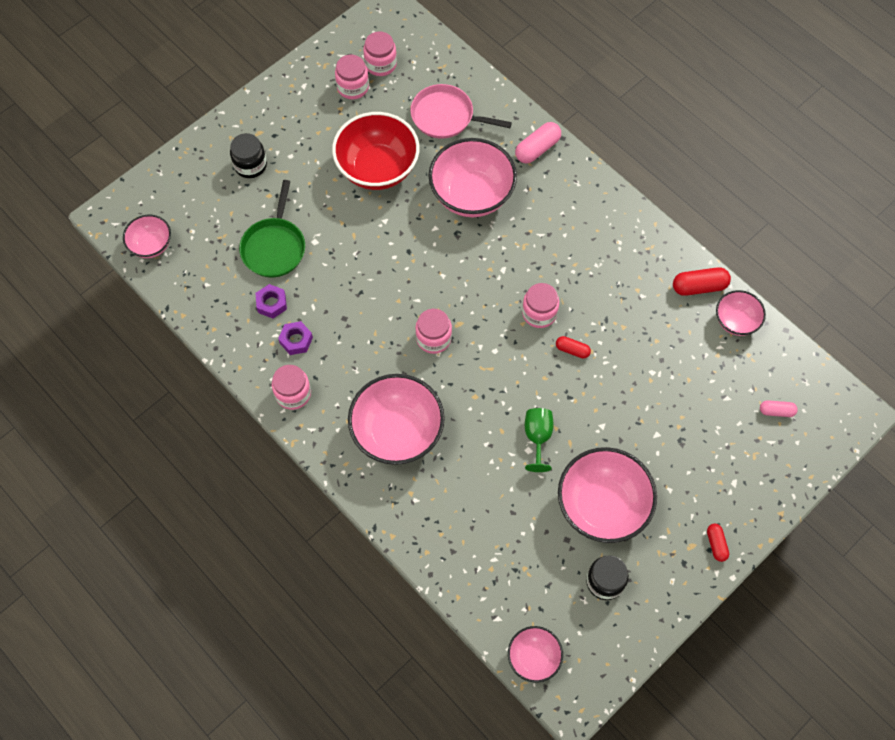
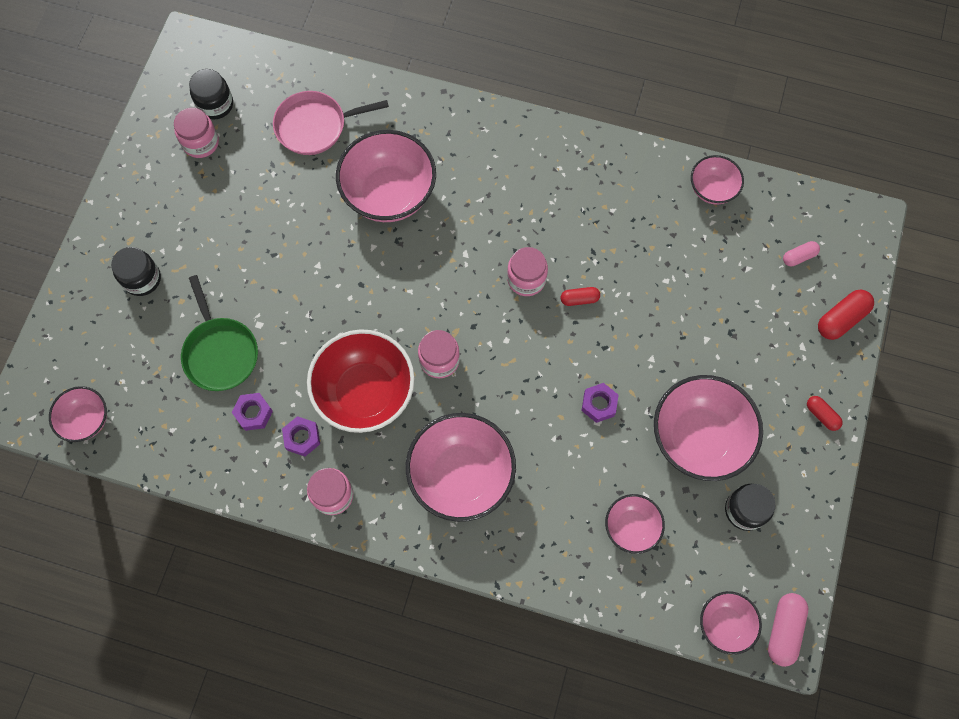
camera: 30 degrees left, 5 degrees up
red bowl [332,112,419,190] -> red bowl moved to [307,329,415,433]
pink jar [363,31,397,76] -> black jar [189,69,233,120]
pink capsule [515,122,561,164] -> pink capsule moved to [768,593,808,667]
green goblet [525,408,554,472] -> purple nut [581,383,619,423]
red capsule [673,267,731,296] -> red capsule moved to [818,290,874,340]
none -> pink bowl [605,494,665,554]

